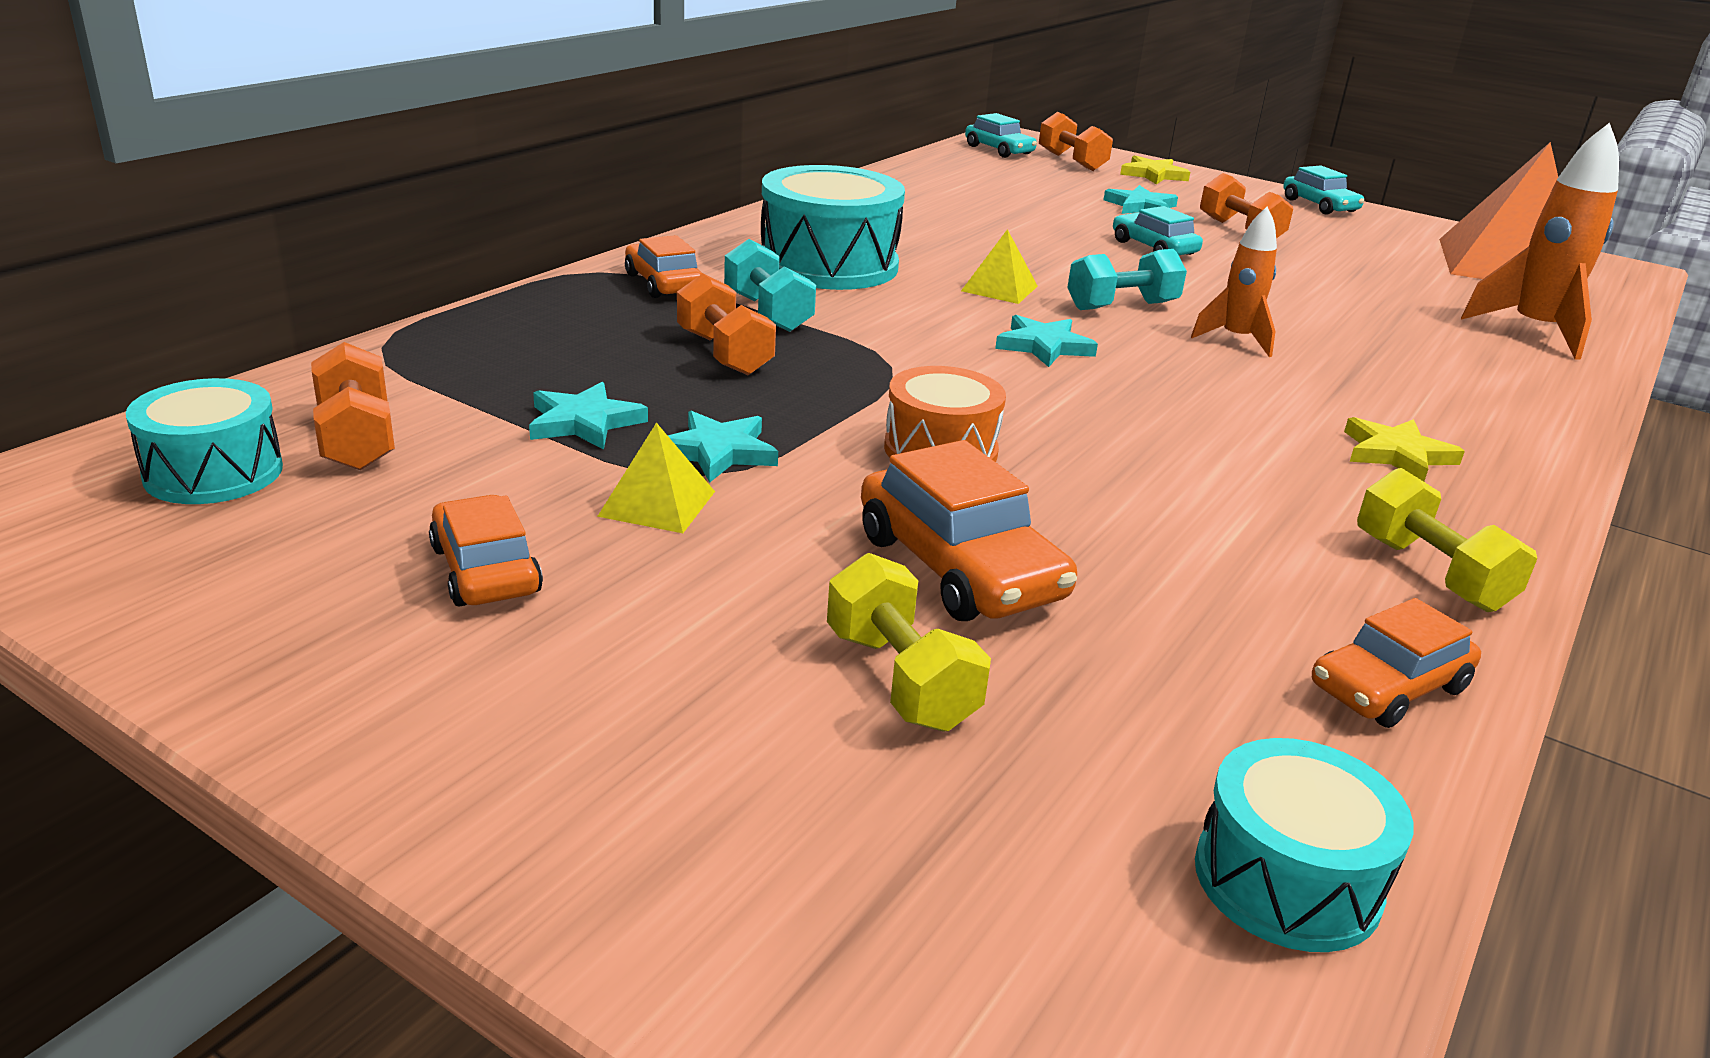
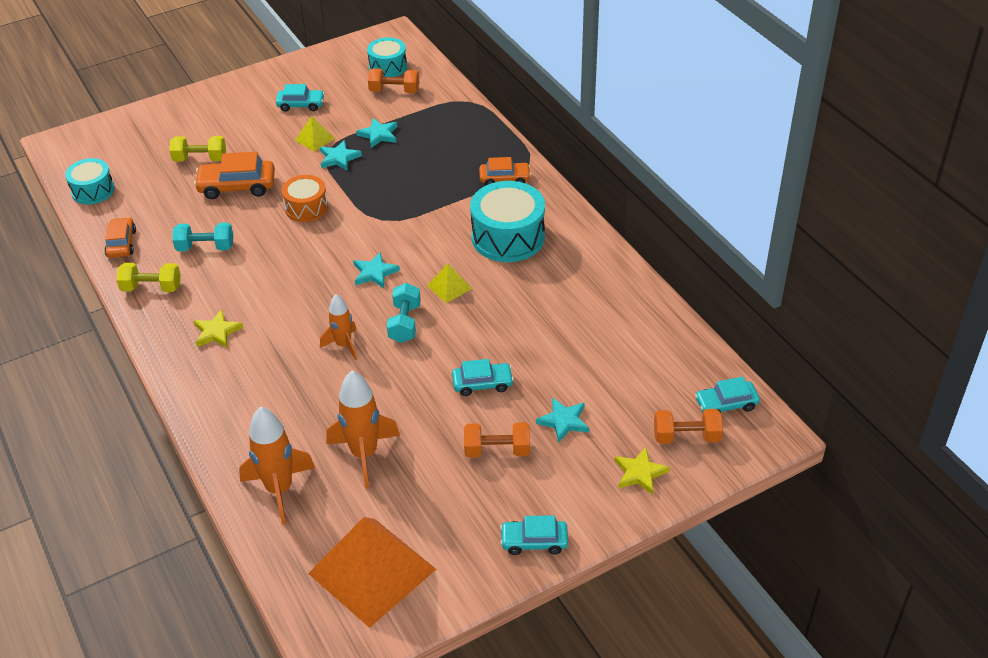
camera: 120 degrees right, 15 degrees up
orange car [429,495,543,607] -> turquoise car [276,84,325,112]
orange dumbbell [677,273,776,375] -> none
turquoise dumbbell [724,239,816,332] -> turquoise dumbbell moved to [172,223,233,251]
none -> orange rocket [327,371,400,488]

